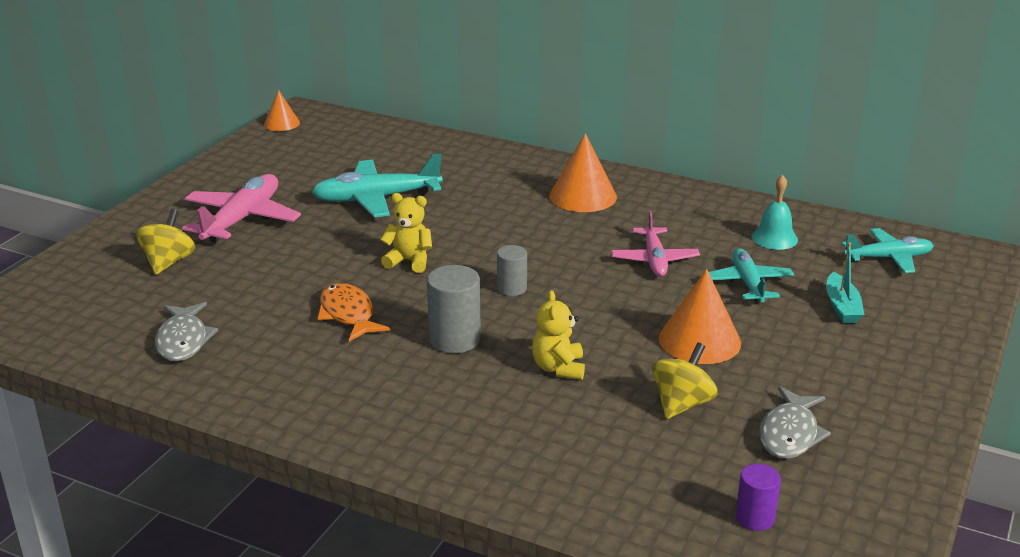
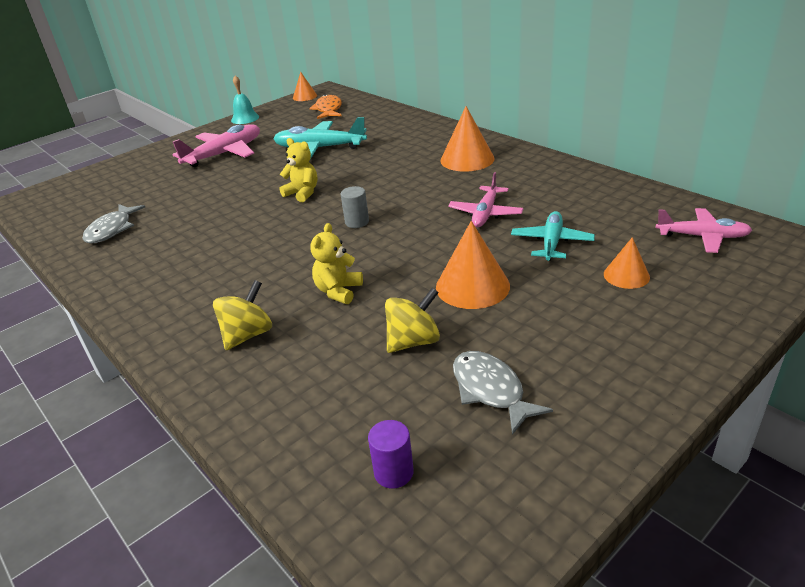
camera: 25 degrees right, 5 degrees up
yellow spinning top [136,209,195,275] -> yellow spinning top moved to [213,280,272,350]
orange fish [317,283,390,342] -> orange fish moved to [309,94,342,119]
grey cylinder [427,265,481,353] -> none
turquoise bell [752,175,798,250] -> turquoise bell moved to [231,76,259,124]
grey fish [759,386,831,459] -> grey fish turned 105 degrees clockwise [453,351,553,435]
turquoise boat [826,242,864,323] -> orange cone [604,237,650,289]
turquoise plane [841,228,934,273] -> pink plane [656,208,752,253]

